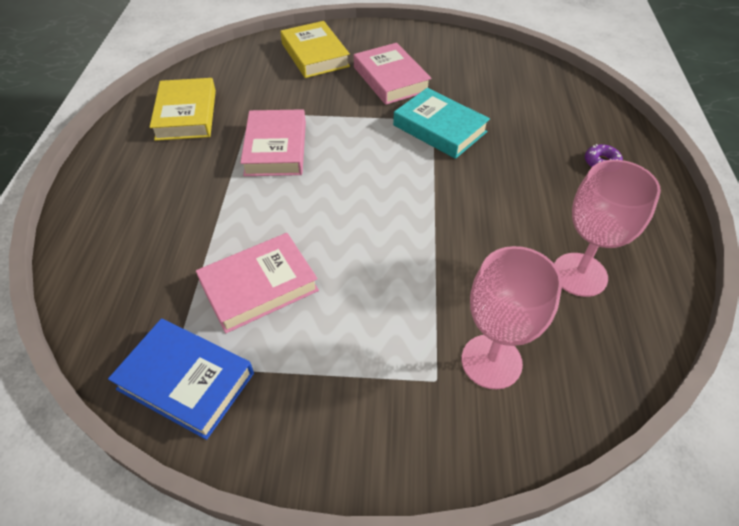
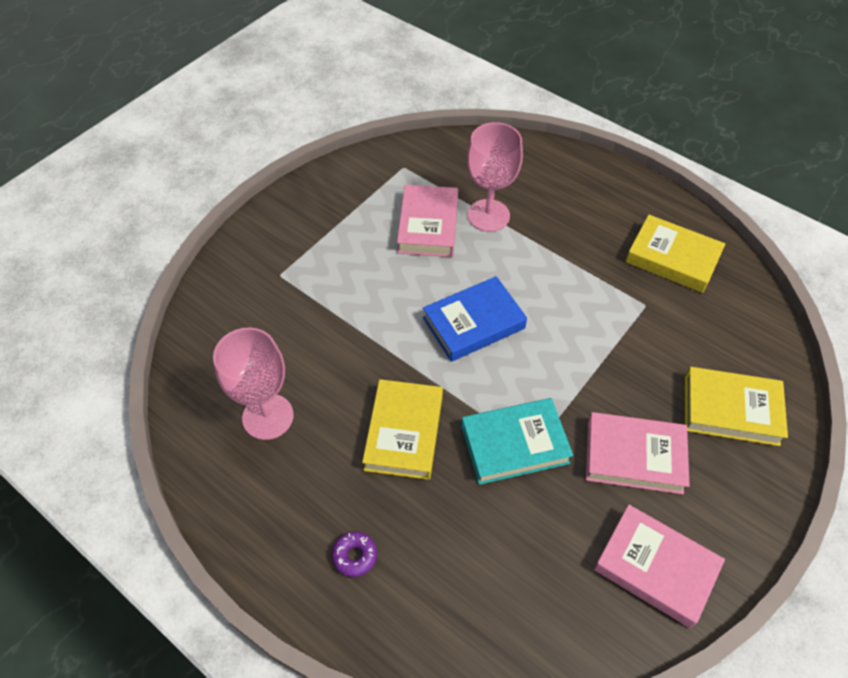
camera: 125 degrees right, 5 degrees up
blue book [108,319,254,440] -> blue book moved to [423,276,527,362]
pink book [240,109,306,176] -> pink book moved to [594,504,725,628]
pink goblet [462,246,562,389] -> pink goblet moved to [467,122,523,232]
none -> yellow book [362,379,443,480]

